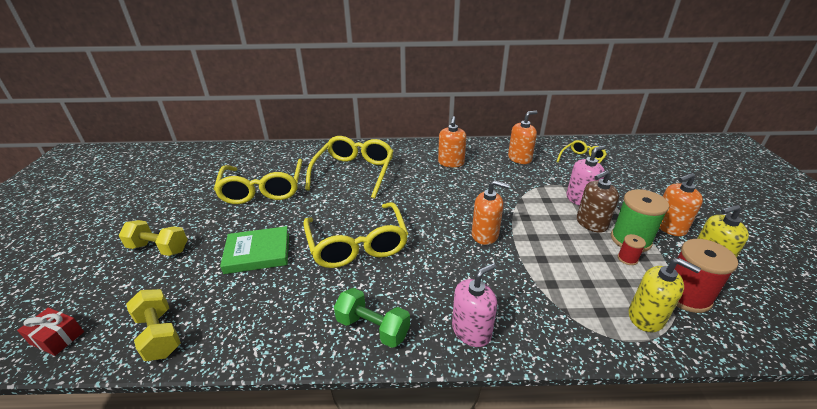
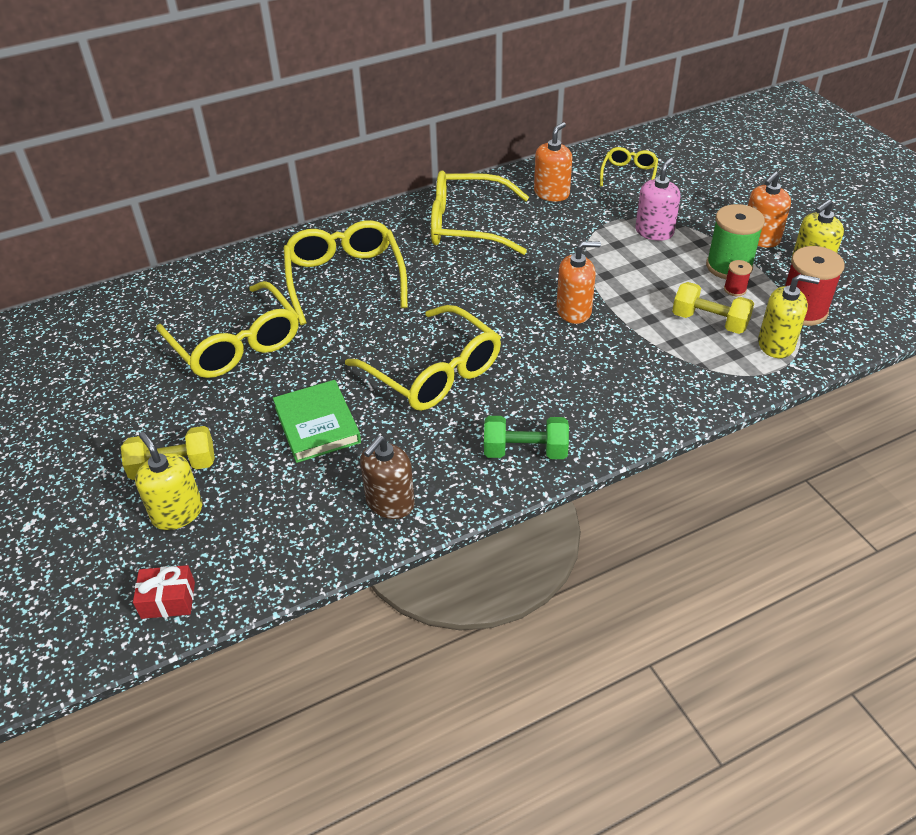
camera: 25 degrees left, 10 degrees up
yellow dumbbell [126,289,181,361] -> yellow dumbbell moved to [672,282,754,334]
green book [220,226,289,274] -> green book turned 75 degrees counterclockwise [273,380,361,463]
orange soap dispenser [438,116,466,168] -> yellow glasses [431,171,529,255]
pink soap dispenser [452,263,497,347] -> none
brown soap dispenser [577,170,619,233] -> brown soap dispenser moved to [360,435,415,519]
none -> yellow soap dispenser [135,432,202,530]

